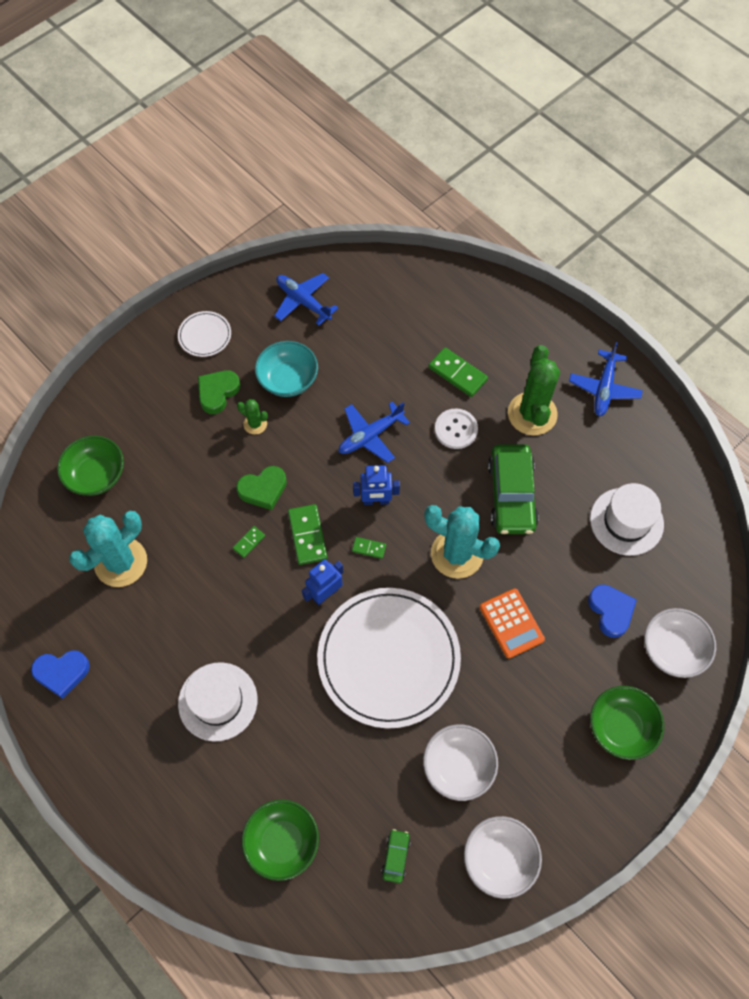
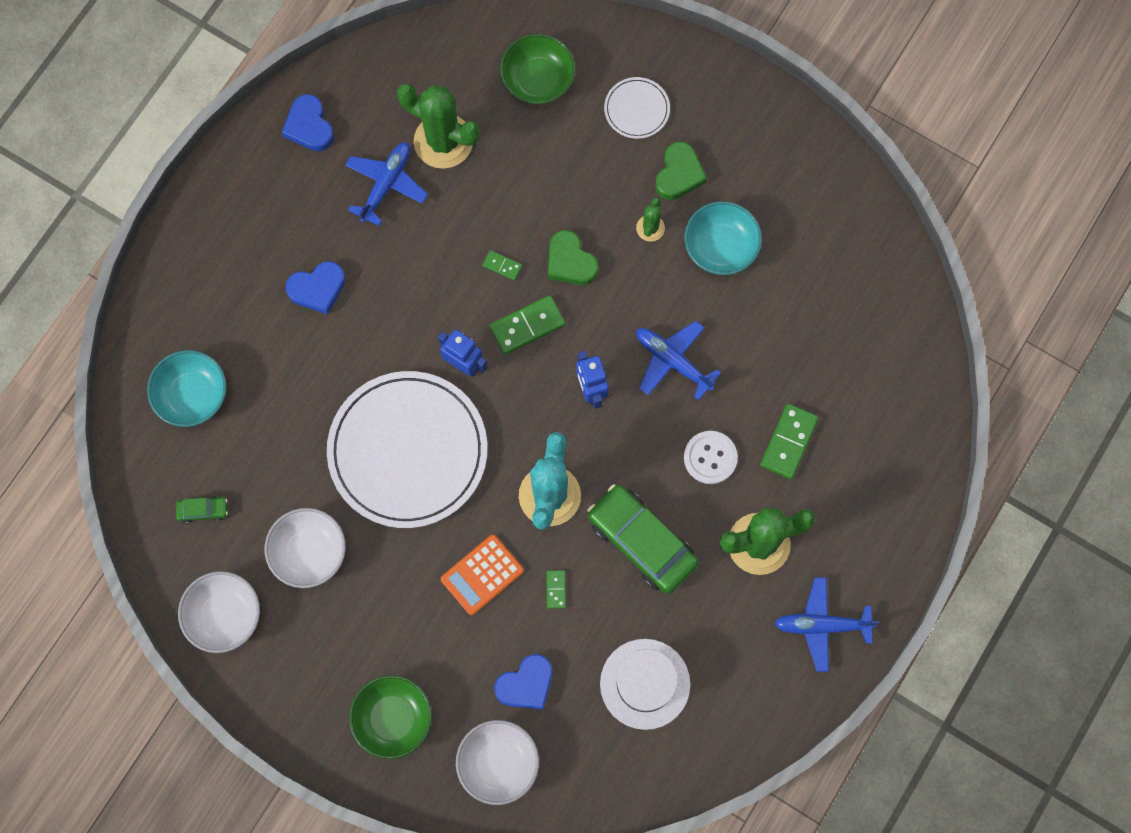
camera: 75 degrees right, 10 degrees up
turquoise cactus [69,511,147,587] -> green cactus [397,83,480,169]
white plate [178,311,231,357] -> white plate moved to [604,77,670,139]
white hat [178,662,257,742] -> blue heart [285,261,345,314]
green heart [198,370,240,414] -> green heart turned 90 degrees clockwise [655,142,707,200]
green bowl [242,799,319,881] -> turquoise bowl [147,350,227,427]
blue plane [274,273,338,326] -> blue plane moved to [345,142,428,226]
green domino [352,537,386,559] -> green domino moved to [546,570,566,609]
green car [488,444,539,534] -> green car turned 60 degrees clockwise [588,484,699,594]

